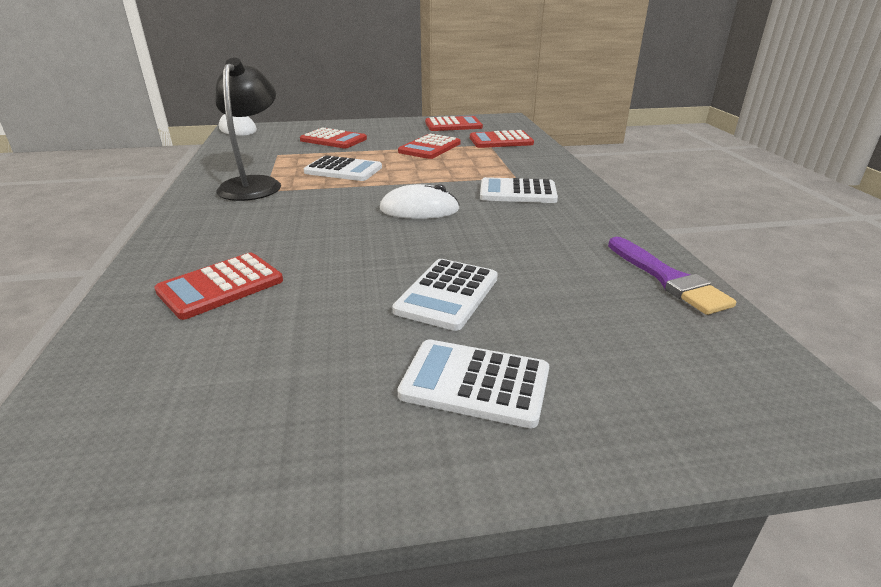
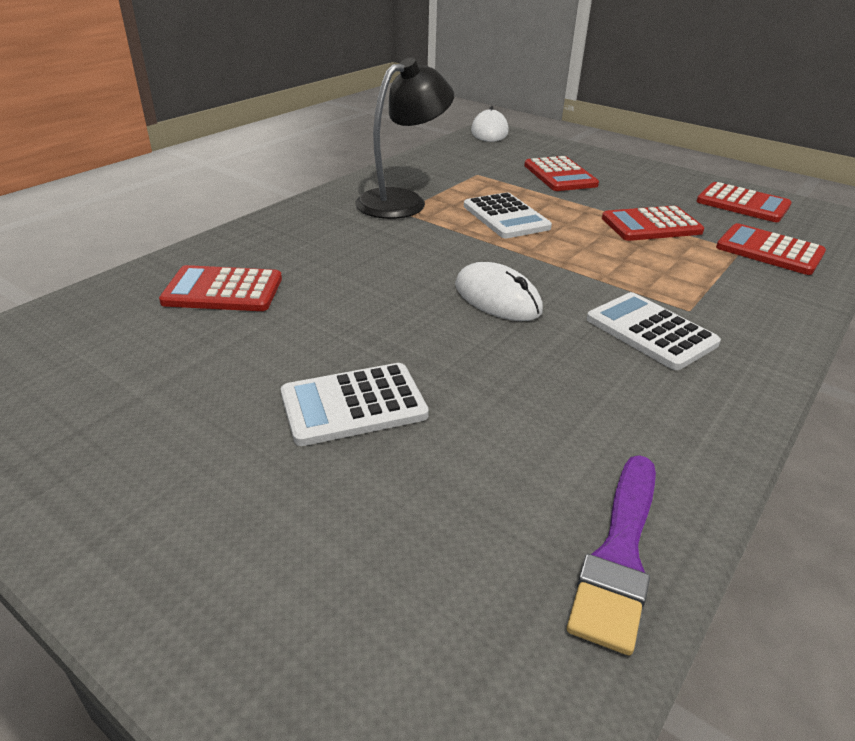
camera: 45 degrees right, 5 degrees up
white calculator [397,339,549,428] -> none

